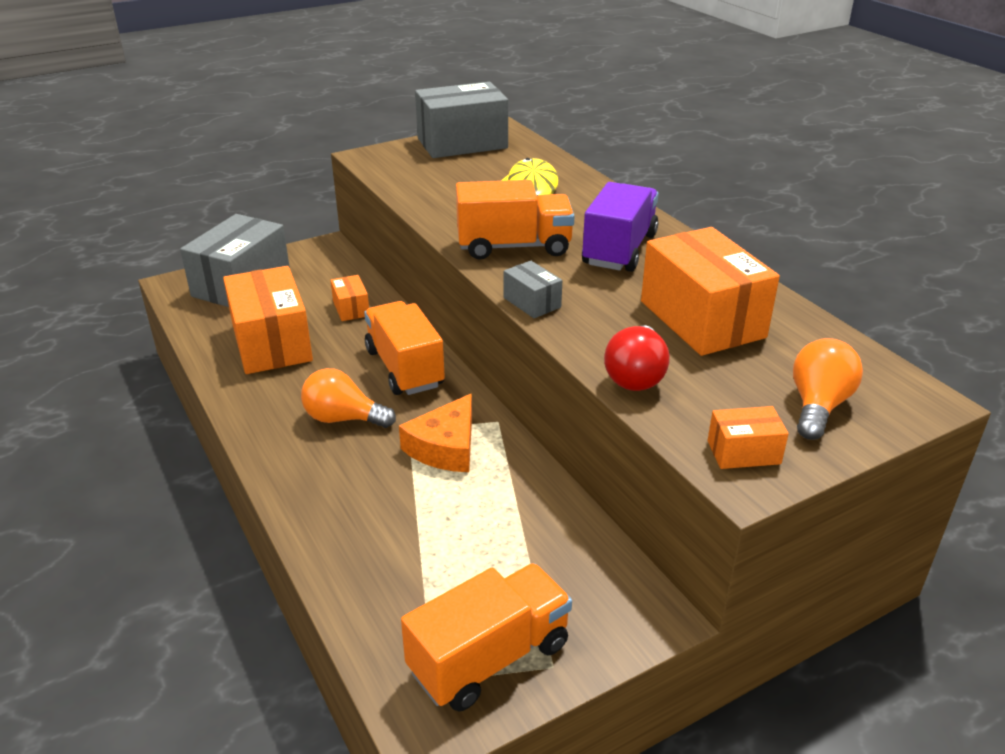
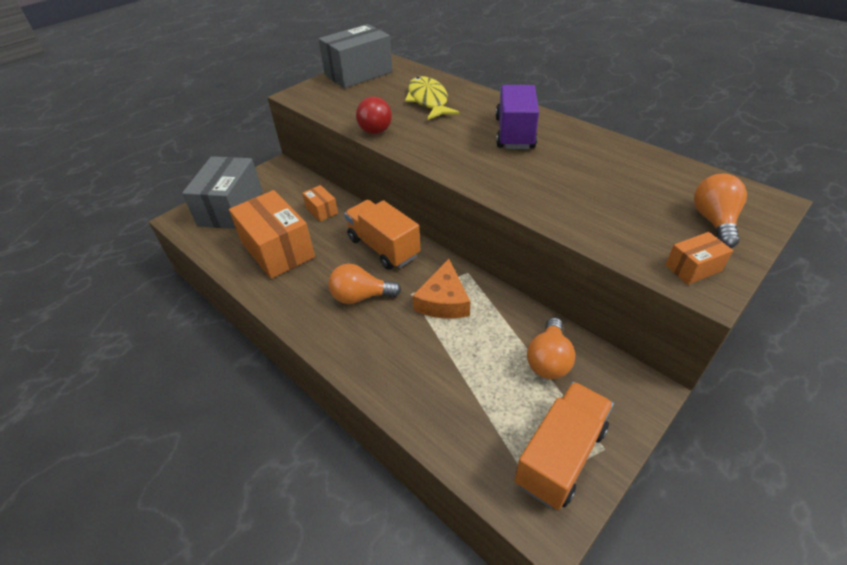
camera: 15 degrees left, 10 degrees up
orange truck [456,180,575,260] -> none
grey box [504,261,562,318] -> none
red light bulb [604,325,670,391] -> red light bulb moved to [356,97,392,134]
orange box [641,227,780,356] -> none
none -> orange light bulb [527,317,575,379]

